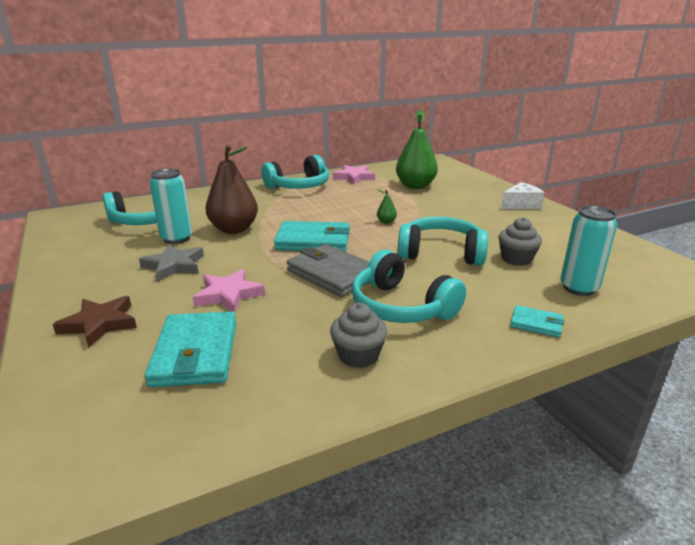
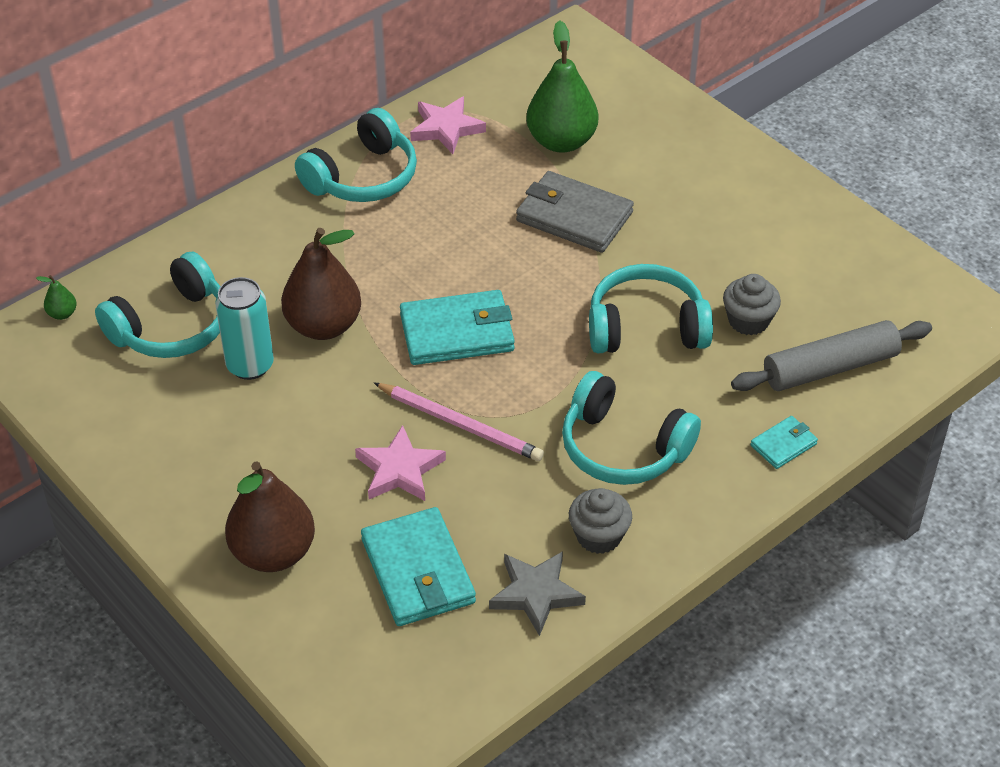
camera: 15 degrees left, 20 degrees up
brown star [53,296,137,347] -> brown pear [225,462,315,572]
grey star [139,244,204,282] -> grey star moved to [489,551,586,636]
grey wallet [287,244,370,297] -> grey wallet moved to [516,171,634,253]
green pear [377,189,397,224] -> green pear moved to [36,275,77,320]
white cheese [501,182,544,209] -> none
turquoise wallet [510,305,564,338] -> turquoise wallet turned 45 degrees counterclockwise [750,416,818,469]
turquoise can [560,206,617,296] -> grey rolling pin [731,320,932,391]
none -> pink pencil [374,383,544,461]

